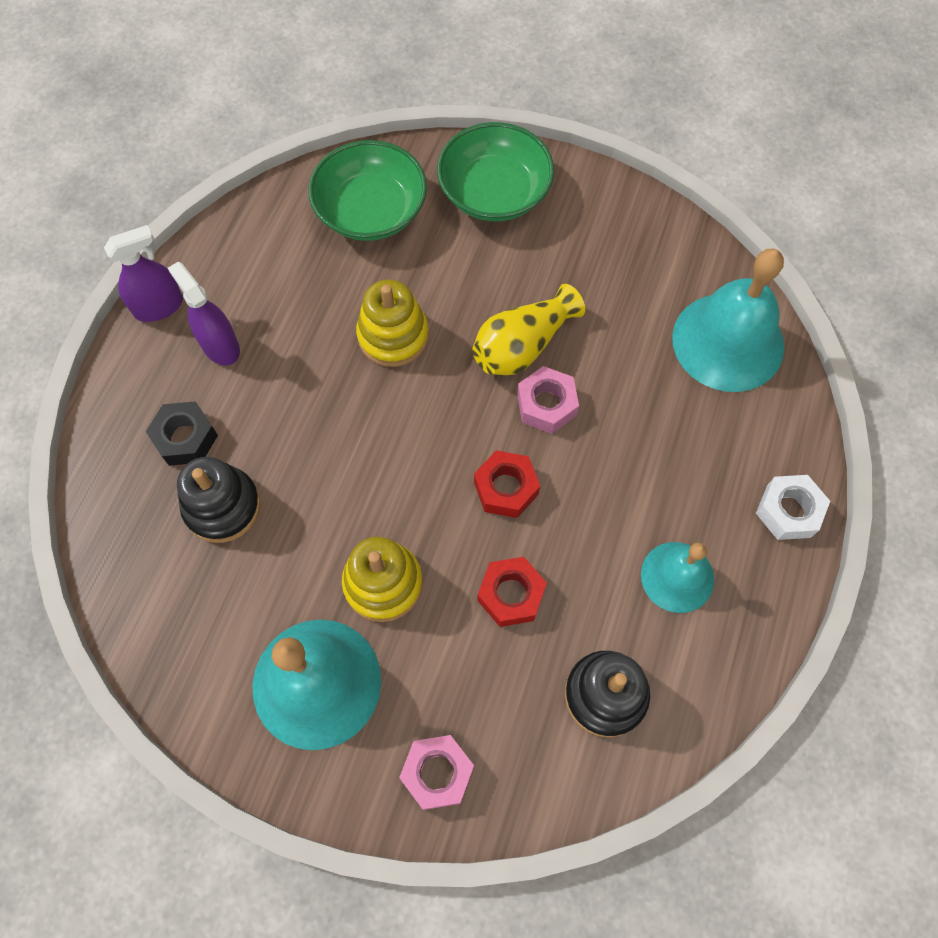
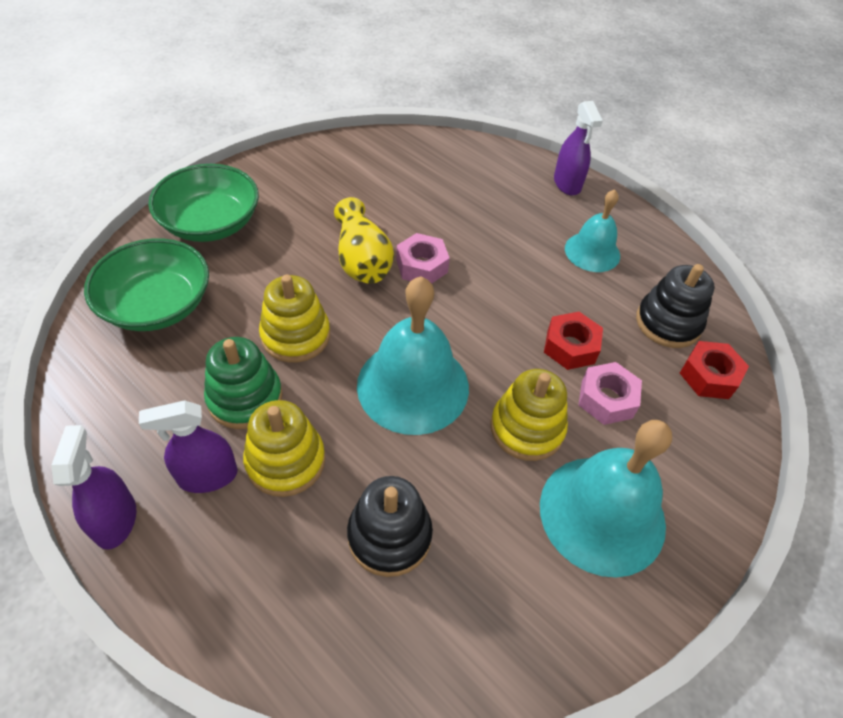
camera: 70 degrees left, 15 degrees down
black nut [146,401,218,466] -> none
pink nut [399,735,474,810] -> pink nut moved to [579,362,642,425]
red nut [474,450,540,518] -> red nut moved to [680,341,749,399]
turquoise bell [672,249,784,392] -> turquoise bell moved to [357,276,469,435]
white nut [756,475,830,540] -> purple spray bottle [554,101,603,195]
none -> green stacking toy [204,337,282,429]
none -> yellow stacking toy [243,400,325,497]

